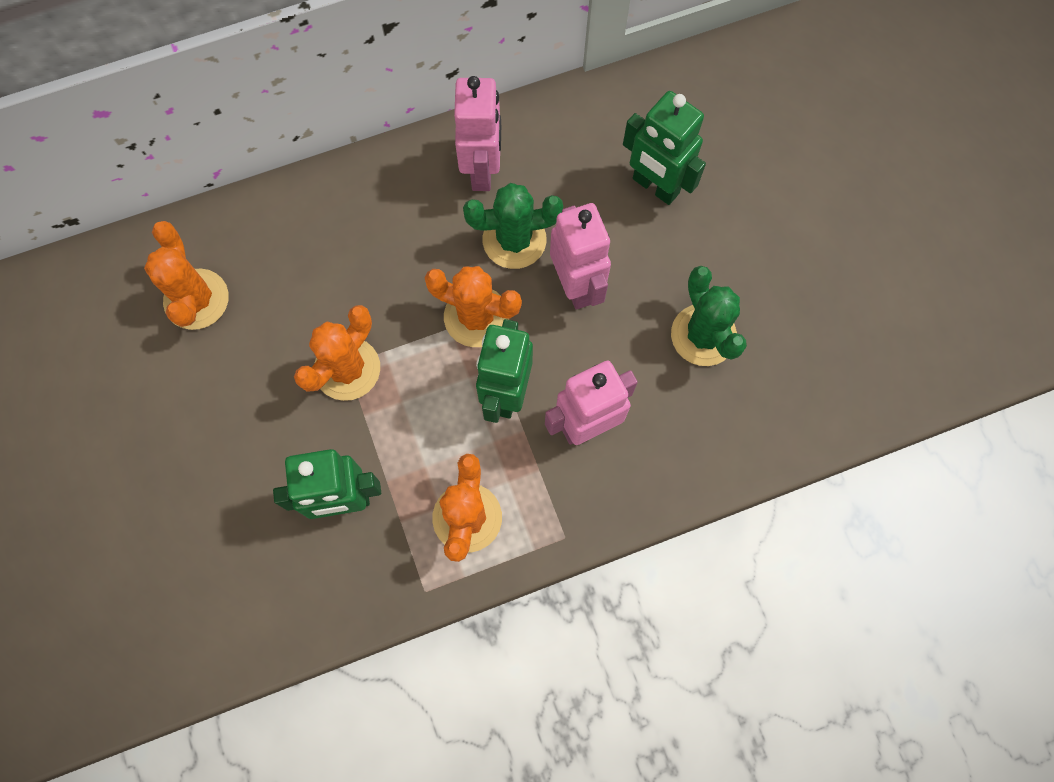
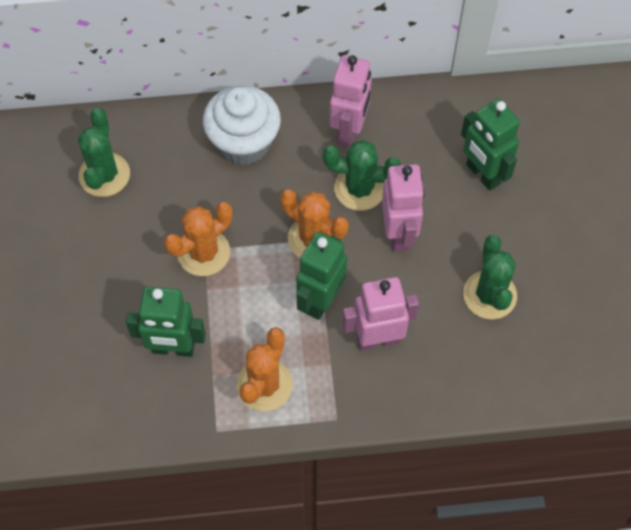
camera: 15 degrees right, 10 degrees down
orange cactus [144,221,229,330] -> green cactus [78,108,130,197]
none -> white cupcake [203,85,281,165]

